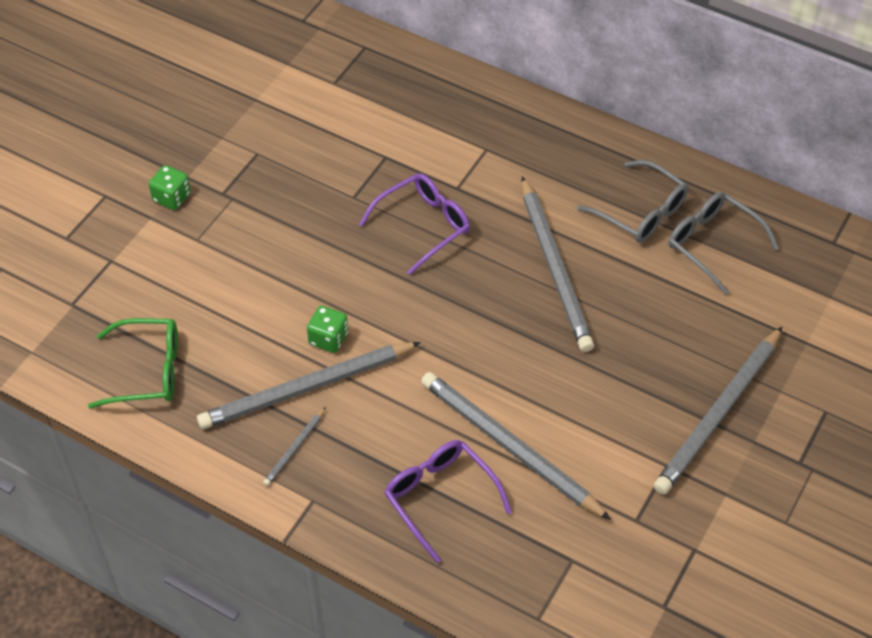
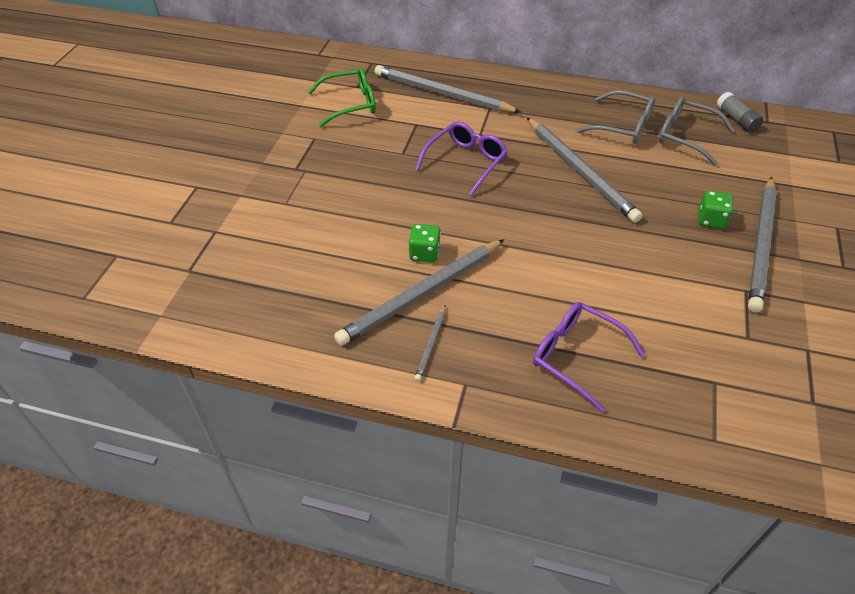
camera: 15 degrees left, 5 degrees down
green glasses [88,318,178,409] -> green glasses moved to [308,67,376,127]
green dice [149,165,191,210] -> green dice moved to [698,190,733,229]
grey pencil [421,372,611,520] -> grey pencil moved to [375,65,521,113]
none -> grey glue stick [716,92,763,133]

